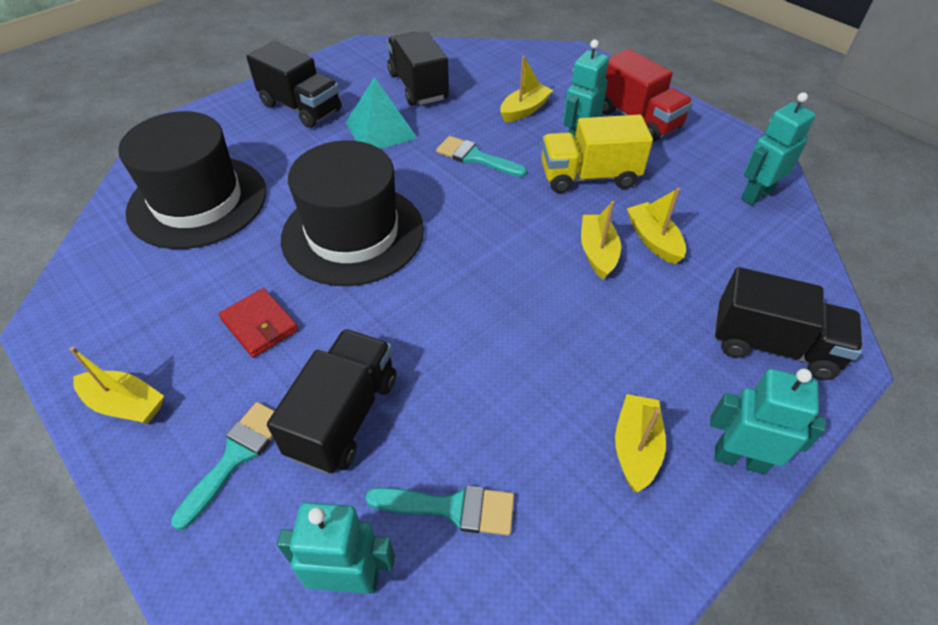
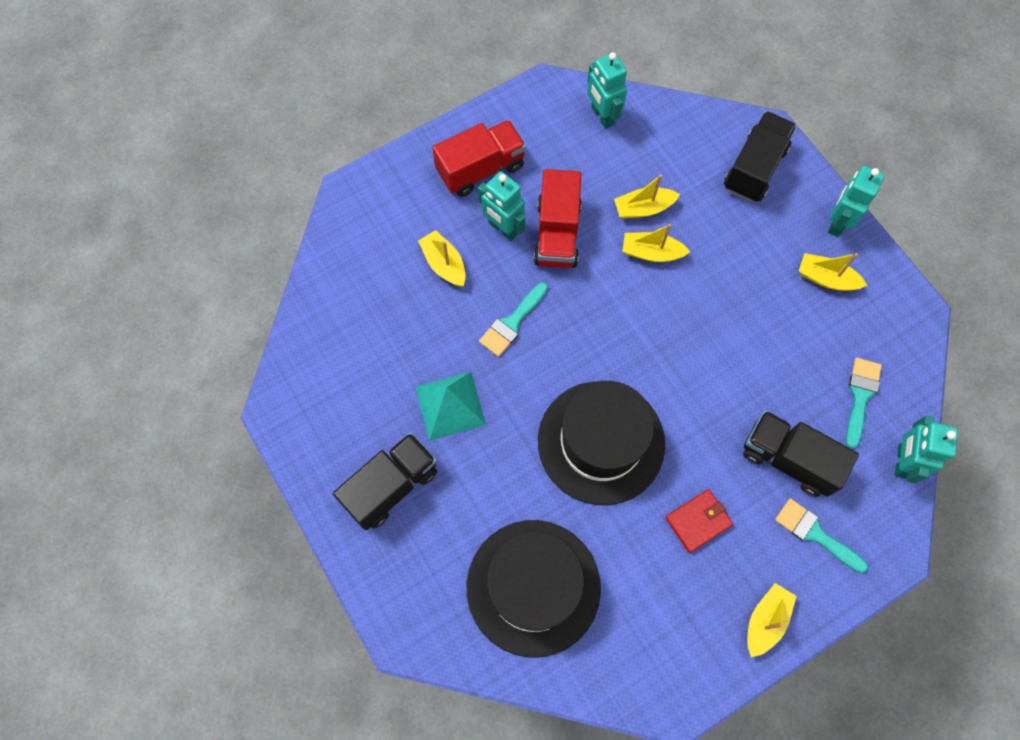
camera: 80 degrees left, 20 degrees up
black truck [387,32,449,106] -> none
yellow truck [541,115,653,193] -> red truck [534,169,582,268]

